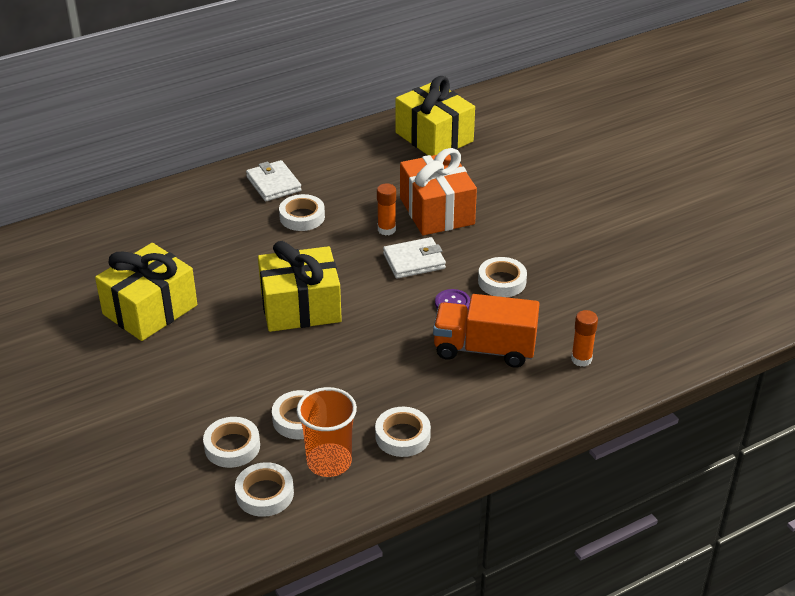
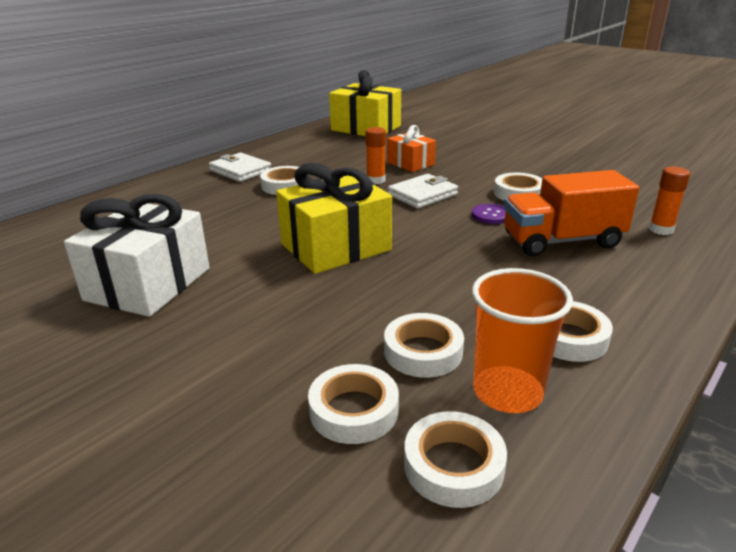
camera: 20 degrees left, 10 degrees down
yellow gift [95,243,197,341] -> white gift [64,194,210,317]
orange gift [400,148,477,236] -> orange gift [387,125,436,172], size x0.58

